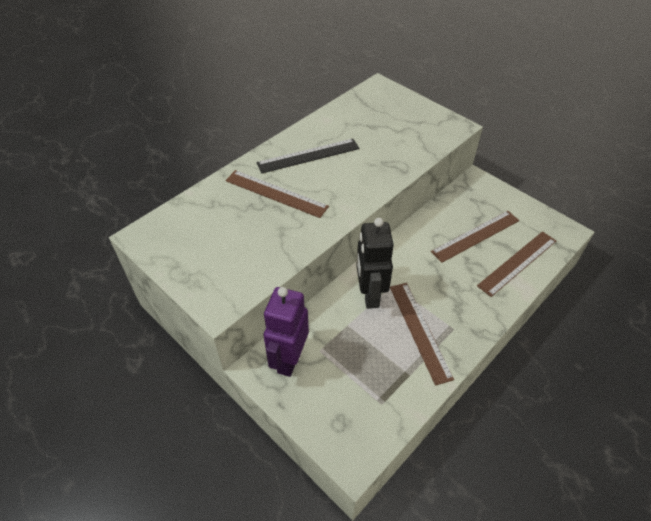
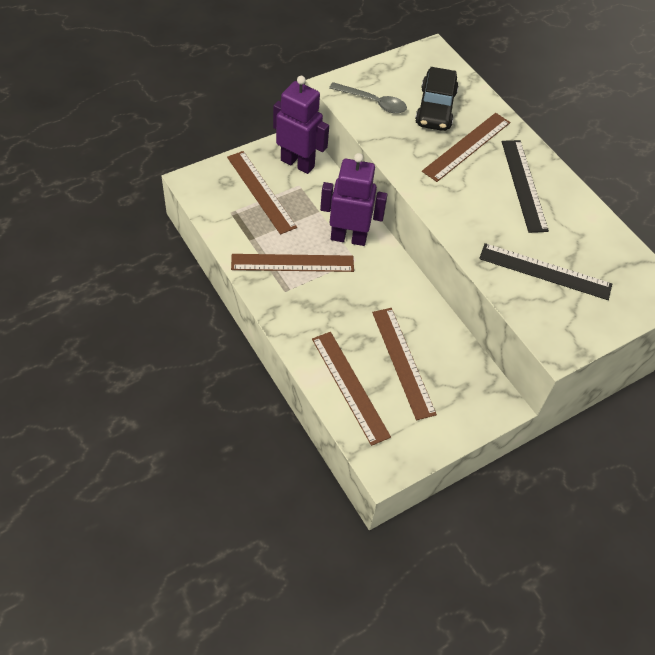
camera: 100 degrees right, 5 degrees up
black robot [356,218,394,309] -> purple robot [320,153,388,246]
none -> brown ruler [227,151,297,235]
none -> grey spoon [329,82,407,114]
none -> black car [415,67,458,131]
none -> black ruler [479,243,612,300]

